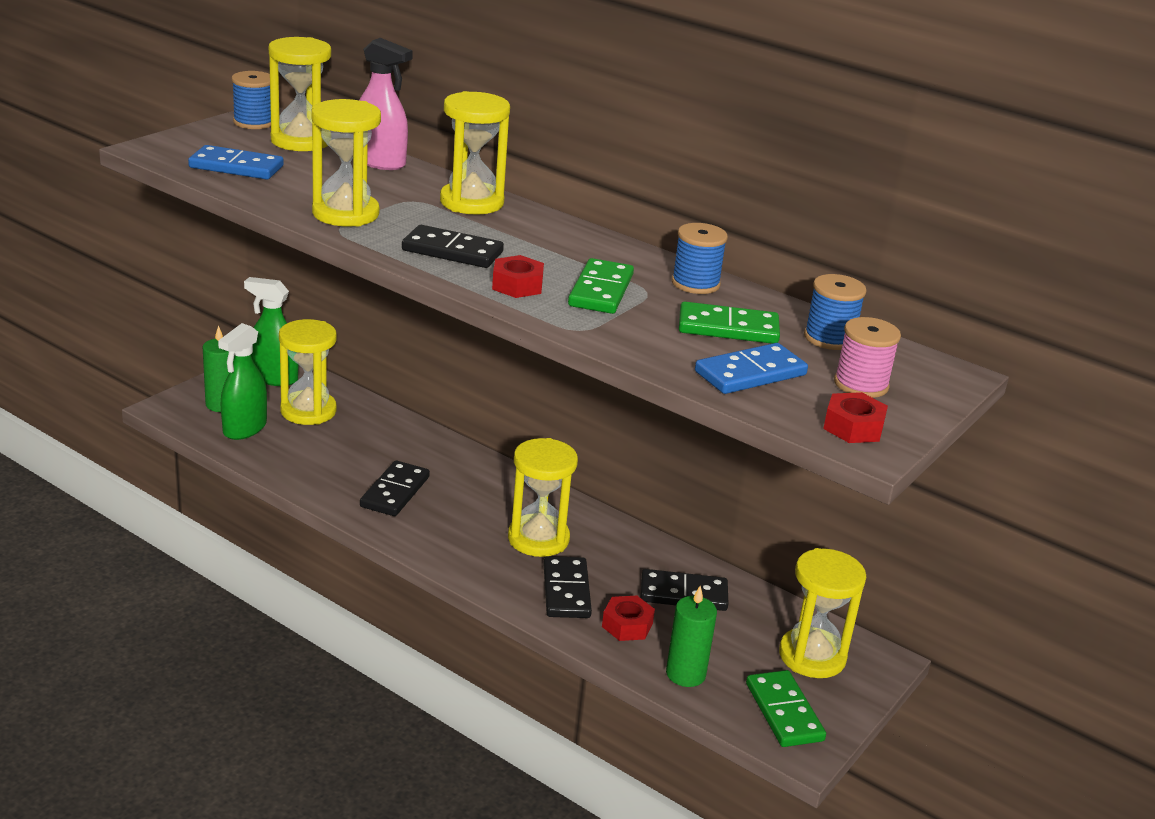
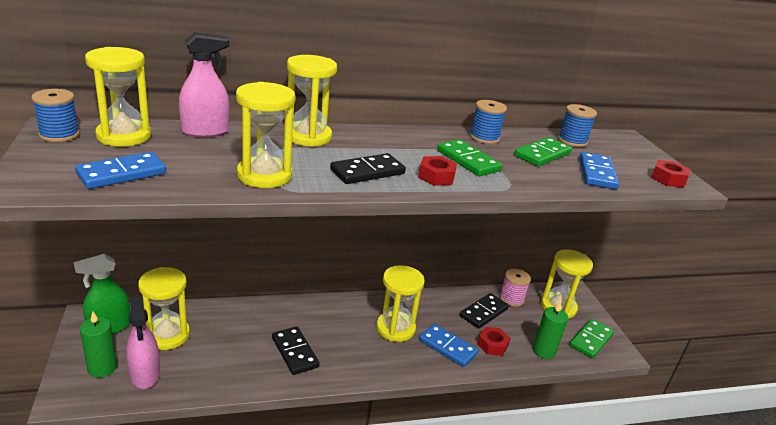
camera: 50 degrees left, 0 degrees up
green spray bottle [218,323,267,440] -> pink spray bottle [126,297,160,389]
black domino [543,556,592,618] -> blue domino [419,324,478,367]
green domino [746,670,826,747] -> green domino turned 75 degrees counterclockwise [570,319,614,358]
pink spool [834,317,901,398] -> pink spool moved to [499,269,531,307]

